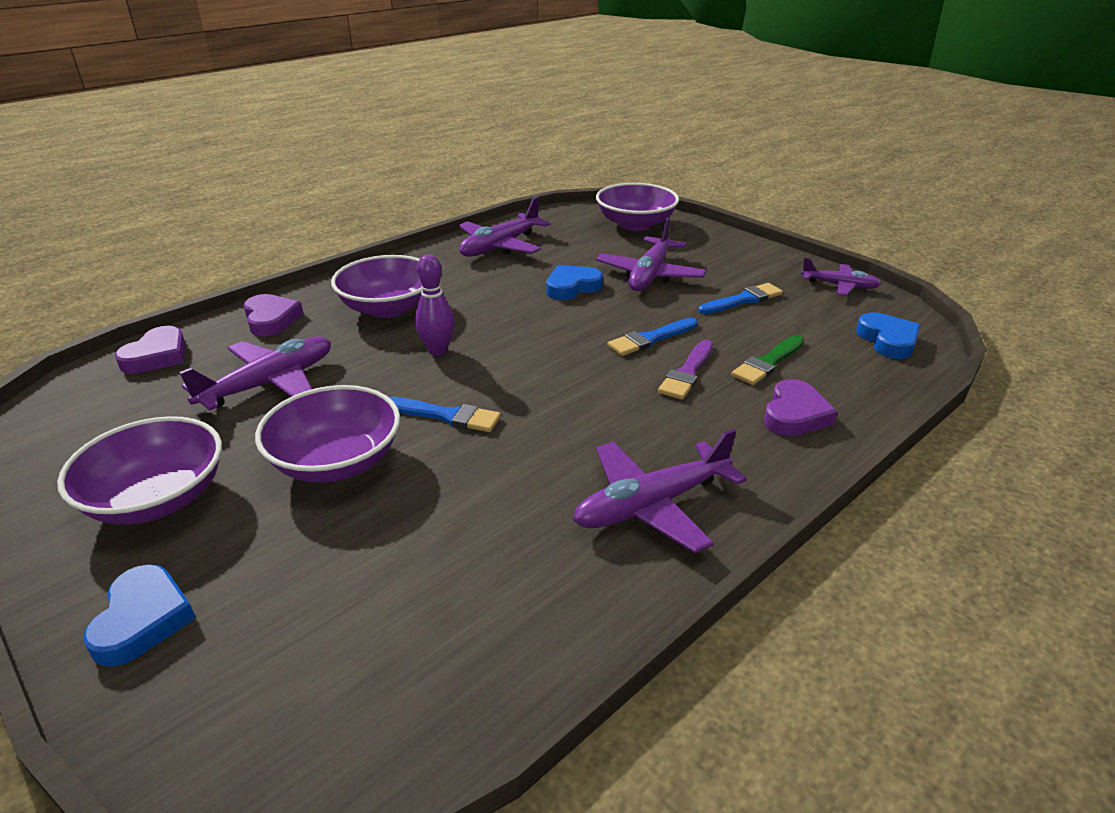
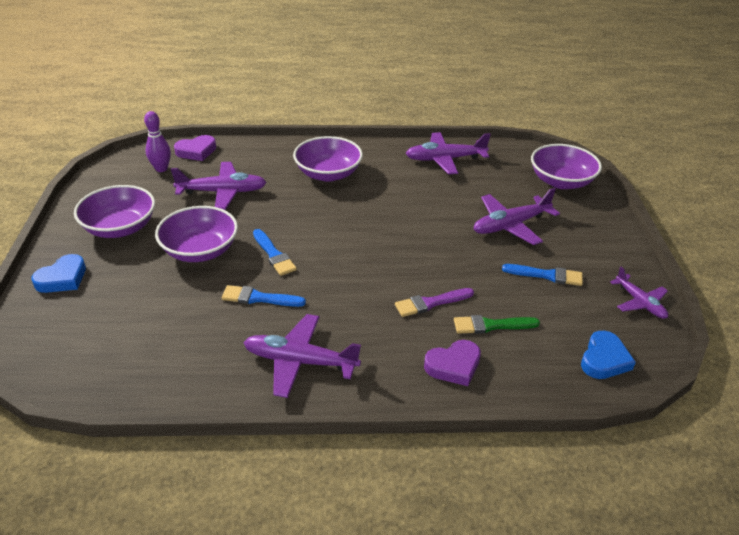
camera: 40 degrees right, 5 degrees up
purple heart [244,294,303,337] -> none
purple bowling pin [415,254,455,355] -> purple bowling pin moved to [144,111,171,172]
blue heart [546,265,603,300] -> none
blue brush [607,318,698,356] -> blue brush moved to [222,285,306,307]

